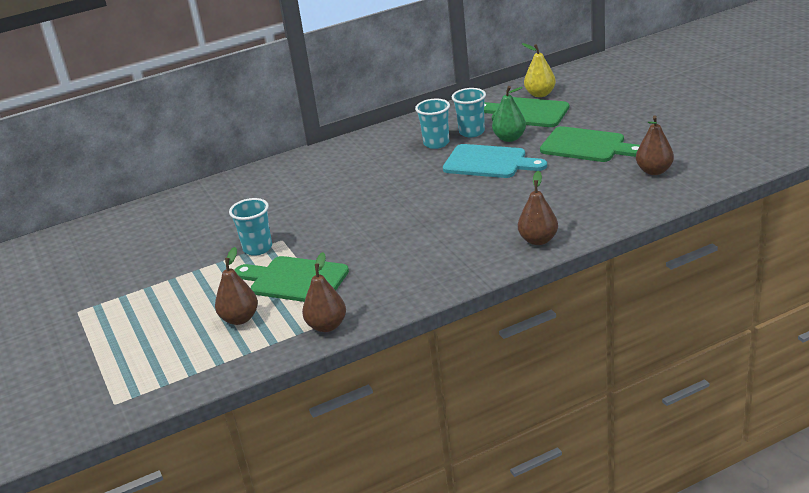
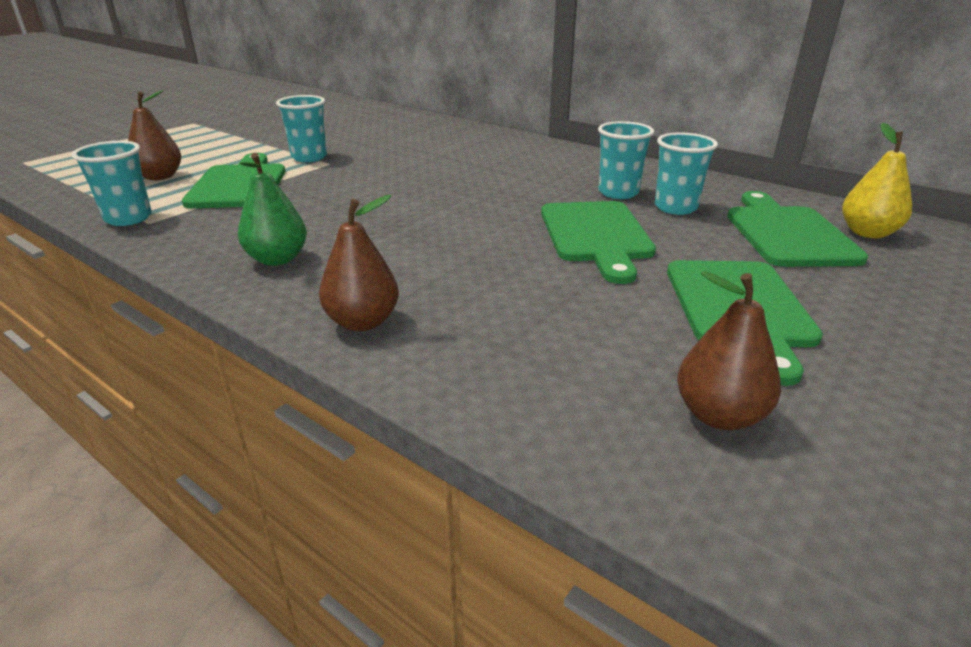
camera: 60 degrees right, 0 degrees up
brown pear [302,252,346,332] -> turquoise cup [71,141,152,226]
turquoise cutting board [443,144,547,178] -> green cutting board [541,201,656,284]
green pear [492,86,526,142] -> green pear moved to [238,153,307,266]

